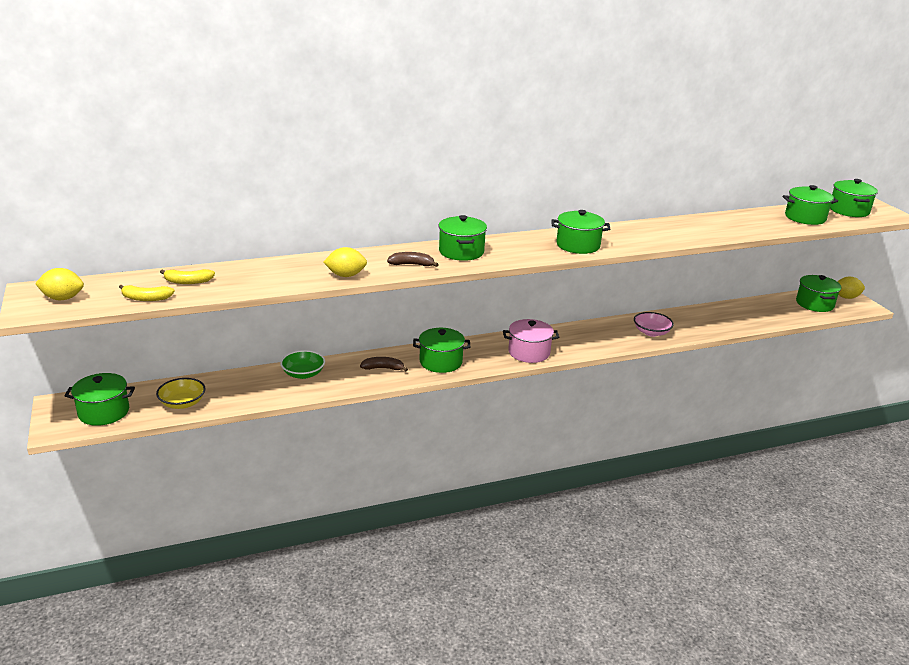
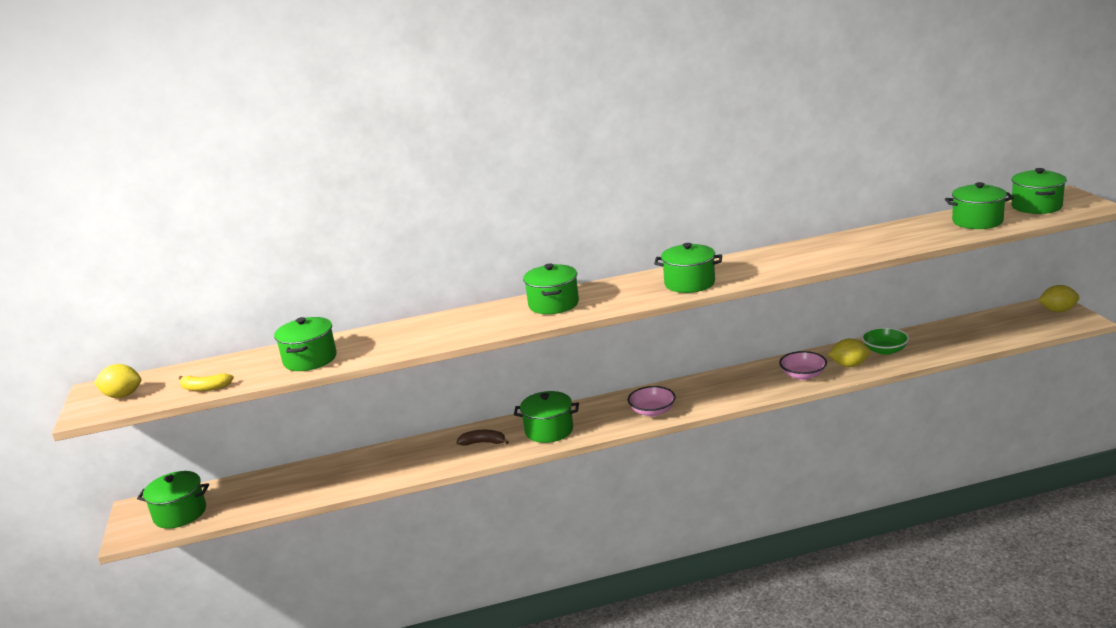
camera: 10 degrees right, 5 degrees down
yellow bowl [156,378,206,409] -> none
yellow banana [160,269,215,284] -> none
green bowl [280,350,325,379] -> green bowl moved to [862,327,909,355]
yellow lemon [324,247,367,277] -> yellow lemon moved to [828,338,870,367]
brown banana [387,252,439,267] -> none
pink pot [503,319,559,363] -> pink bowl [628,386,676,417]
green pot [796,275,841,312] -> green pot moved to [274,317,337,371]

